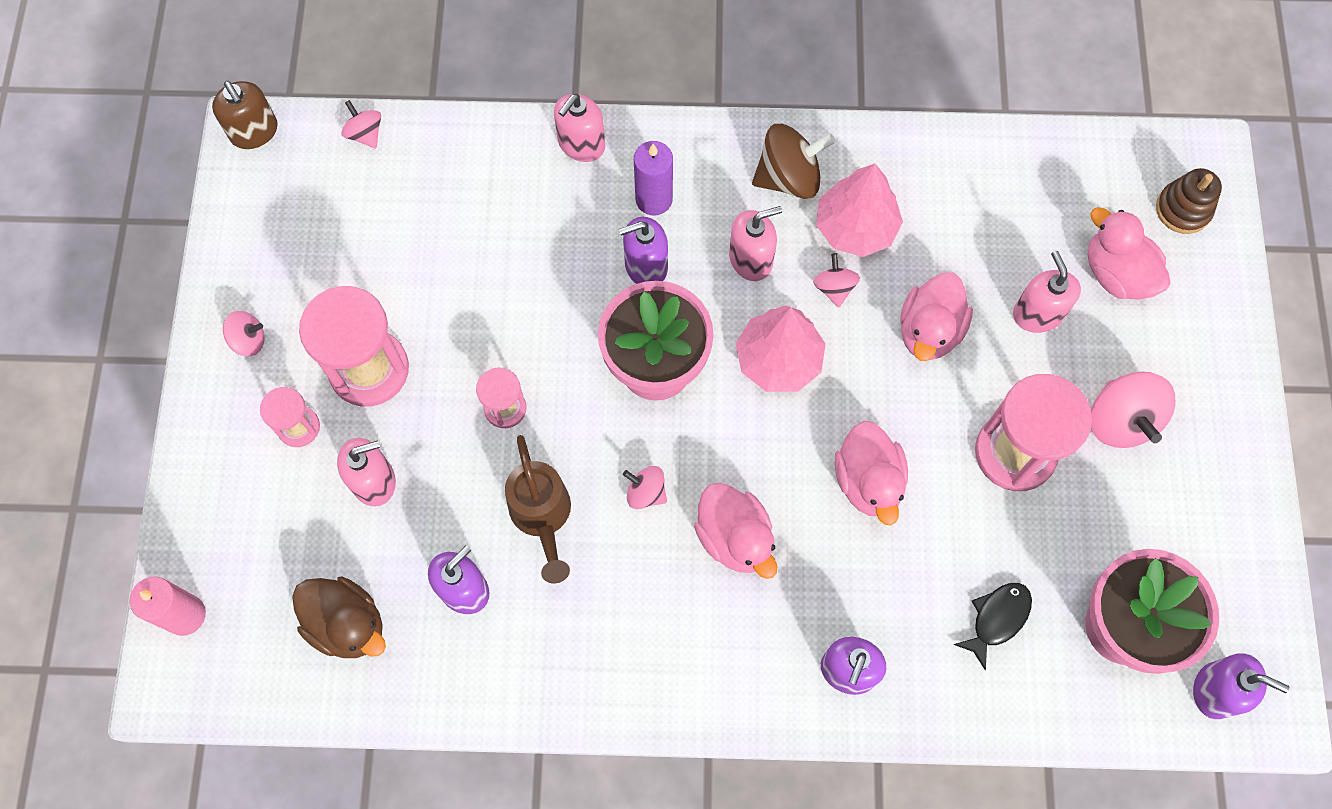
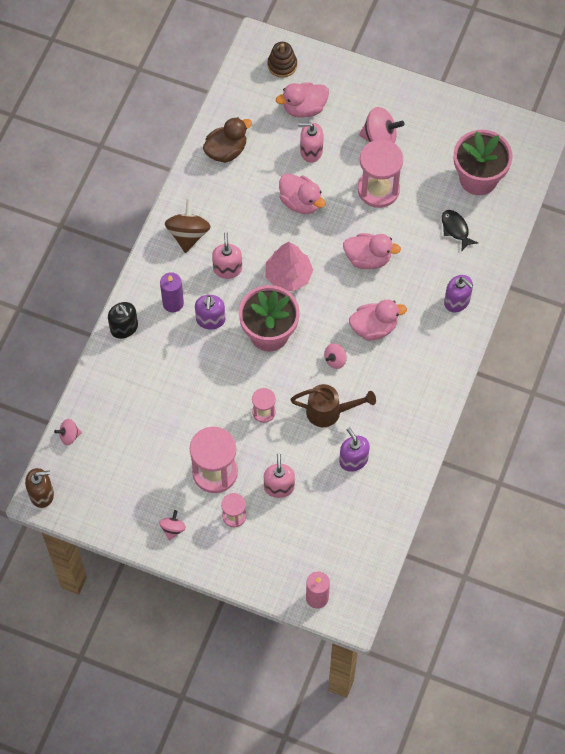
camera: 70 degrees left, 5 degrees down
brown duck [292,577,386,658] -> brown duck moved to [203,117,252,163]
pink soap dispenser [554,94,605,162] -> black soap dispenser [108,302,138,339]
pink spinning top [813,253,860,308] -> none
pink tree [816,164,903,257] -> none
purple soap dispenser [1193,653,1289,719] -> none

